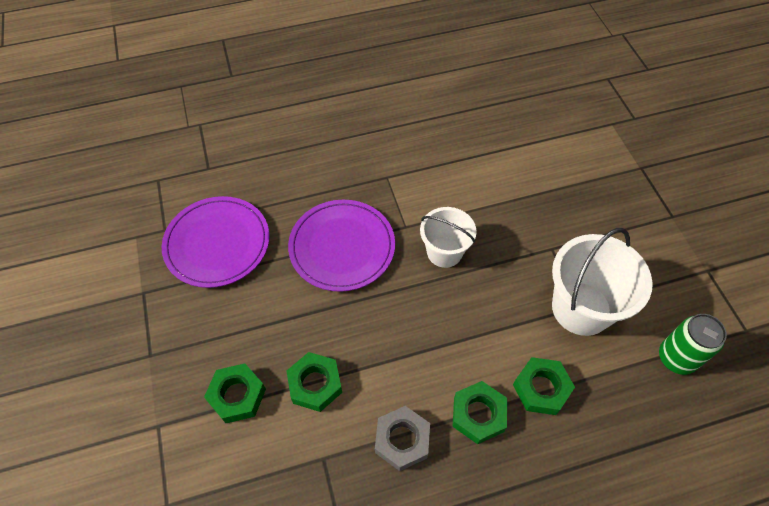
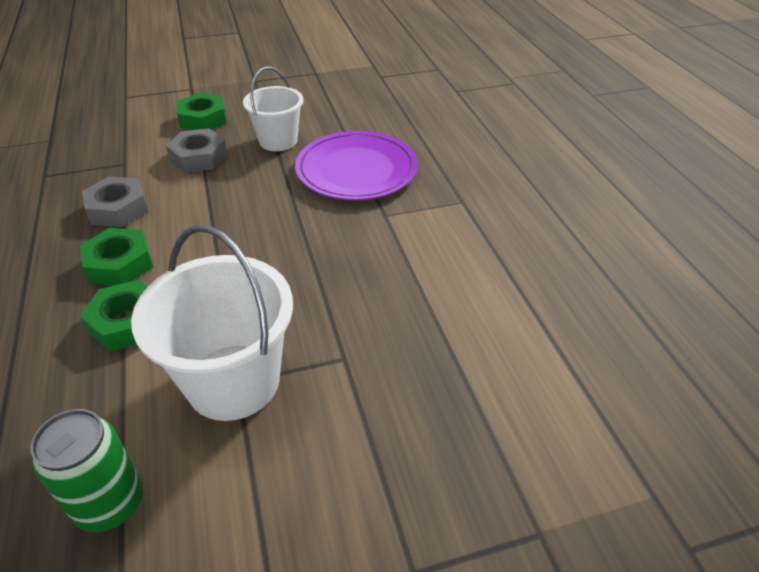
camera: 90 degrees right, 15 degrees down
purple plate [162,196,269,288] -> none
green nut [287,352,342,412] -> grey nut [166,128,227,173]
white bucket [420,207,477,268] -> white bucket moved to [243,67,303,151]

